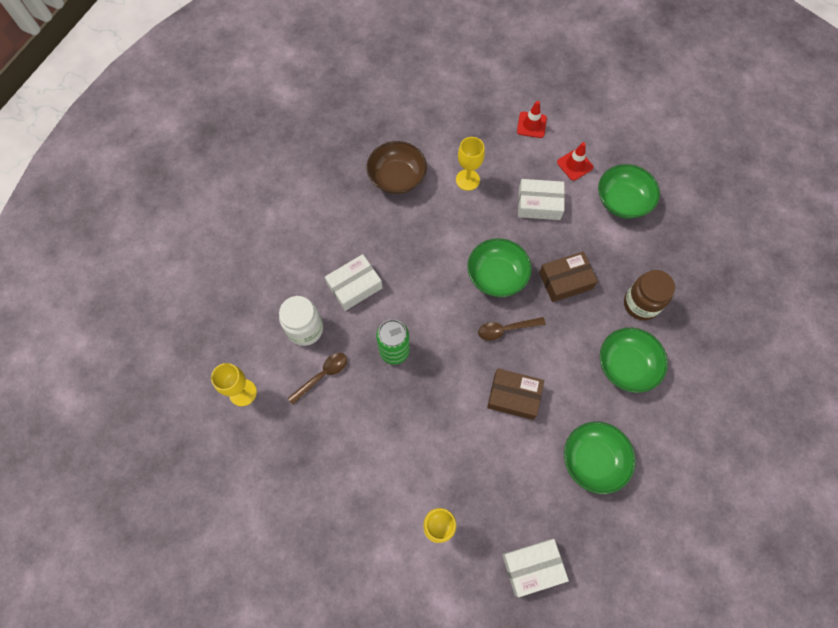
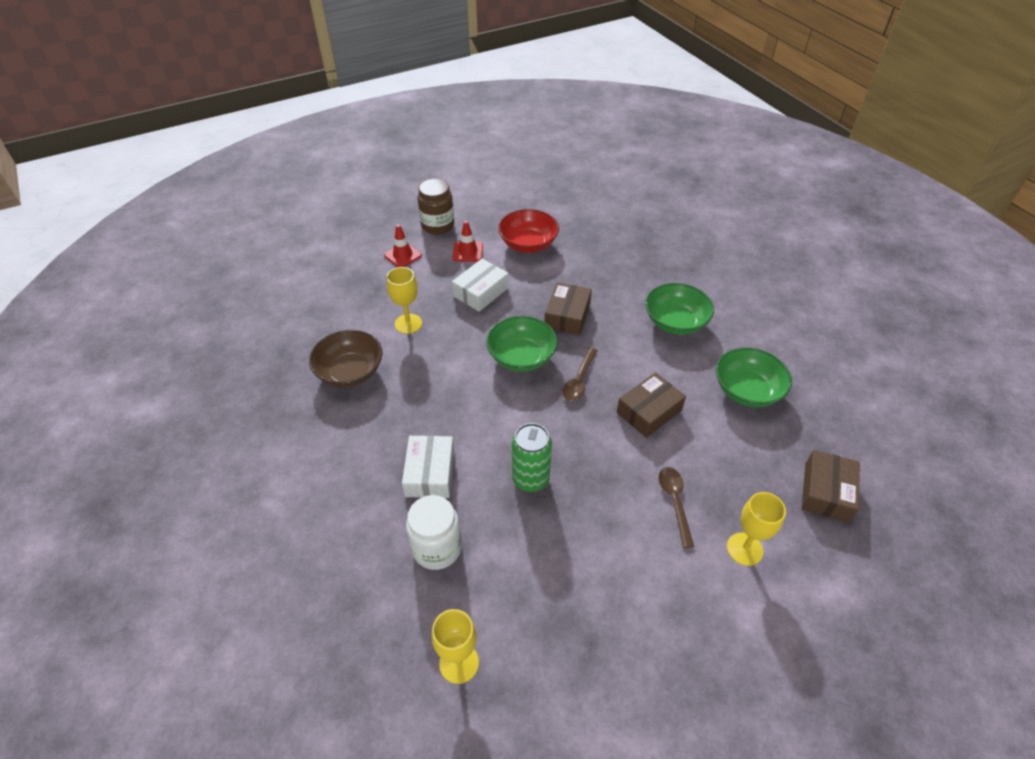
camera: 55 degrees left, 20 degrees down
brown spoon [287,353,347,405] -> brown spoon moved to [659,467,694,548]
white box [502,539,569,597] -> brown box [802,450,860,523]
green bowl [598,164,660,219] -> red bowl [498,209,559,253]
brown jar [624,270,675,320] -> brown jar moved to [417,179,454,235]

